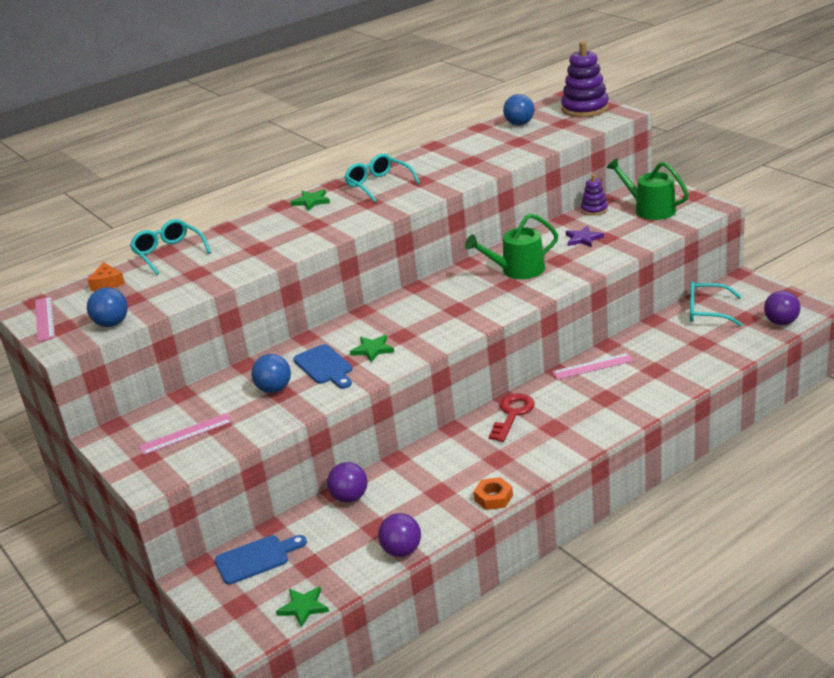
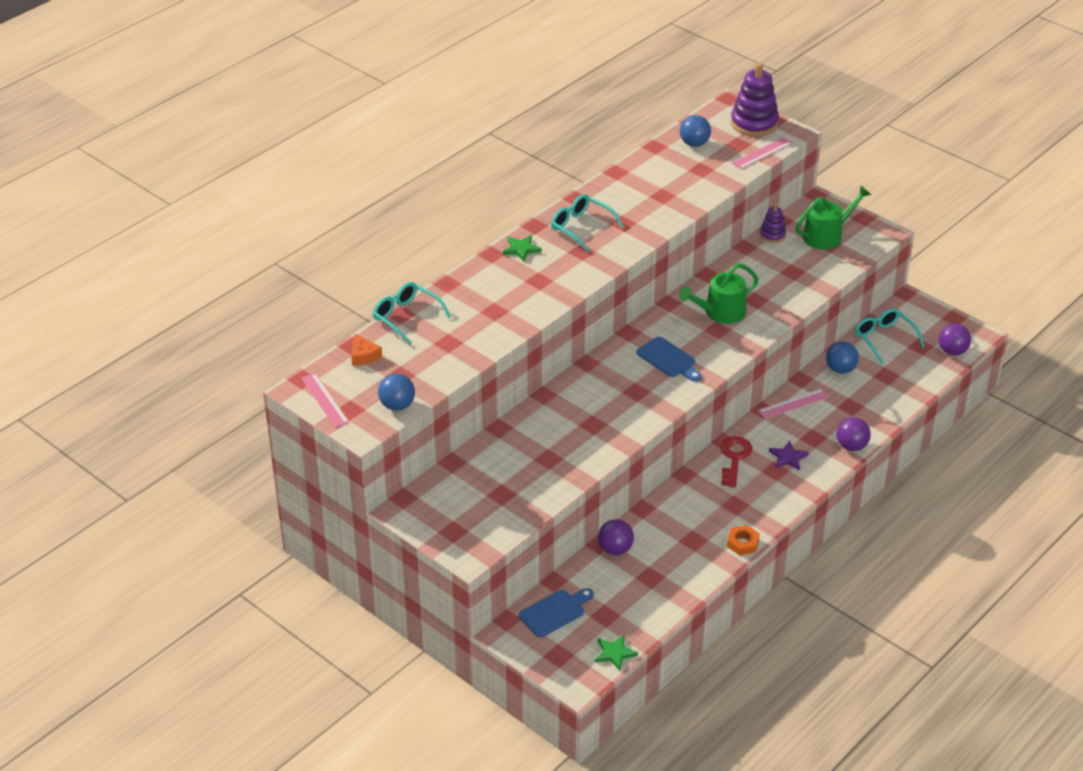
camera: 15 degrees left, 10 degrees up
pink ruler [138,413,232,455] -> pink ruler moved to [732,137,793,169]
blue ball [251,354,291,393] -> blue ball moved to [826,342,859,374]
blue cutting board [293,344,352,389] -> blue cutting board moved to [637,337,702,382]
green star [350,335,394,363] -> none
purple ball [378,513,421,557] -> purple ball moved to [837,417,871,451]
purple star [566,226,604,248] -> purple star moved to [769,440,809,470]
green watering can [606,158,689,220] -> green watering can turned 120 degrees clockwise [795,185,871,250]
turquoise glasses [690,281,743,326] -> turquoise glasses turned 60 degrees clockwise [855,308,924,364]

